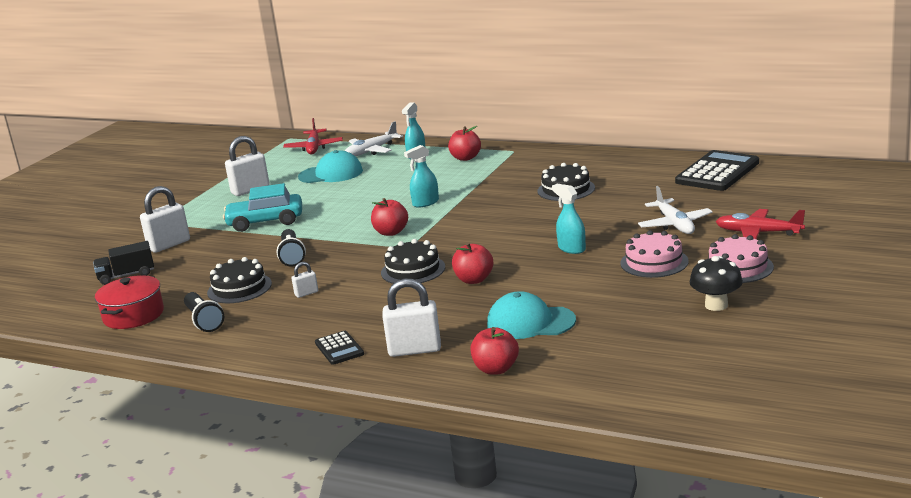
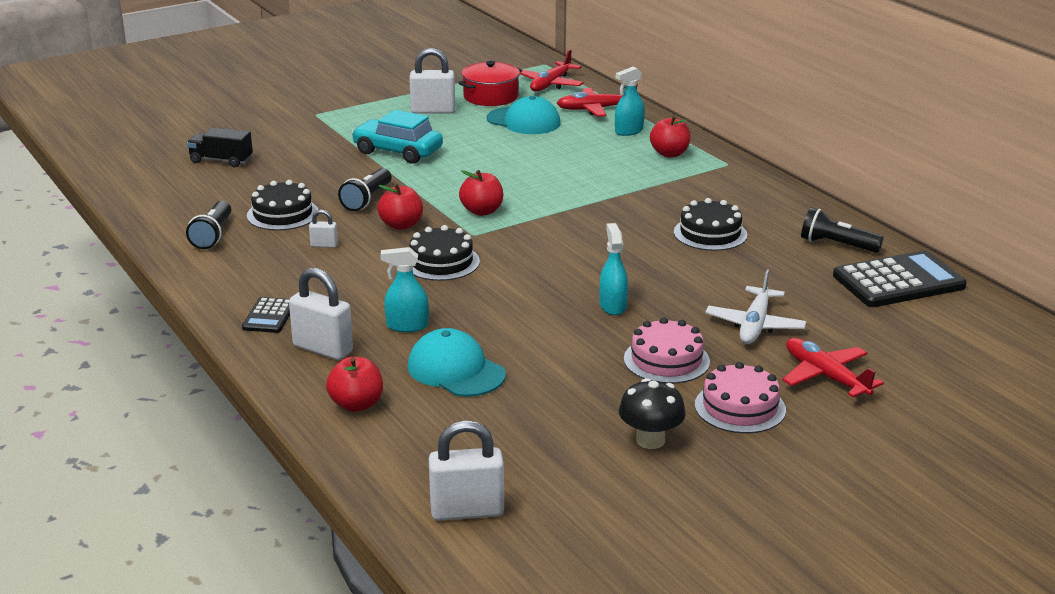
camera: 30 degrees right, 5 degrees up
red pot [95,275,164,329] -> red pot moved to [459,61,522,106]
white padlock [140,186,190,253] -> white padlock moved to [429,420,504,521]
white plane [345,121,403,156] -> red plane [557,83,638,117]
turquoise spray bottle [404,145,439,208] -> turquoise spray bottle moved to [380,247,429,332]
red apple [452,242,493,284] -> red apple moved to [377,184,423,230]
none -> black flashlight [801,208,884,253]

